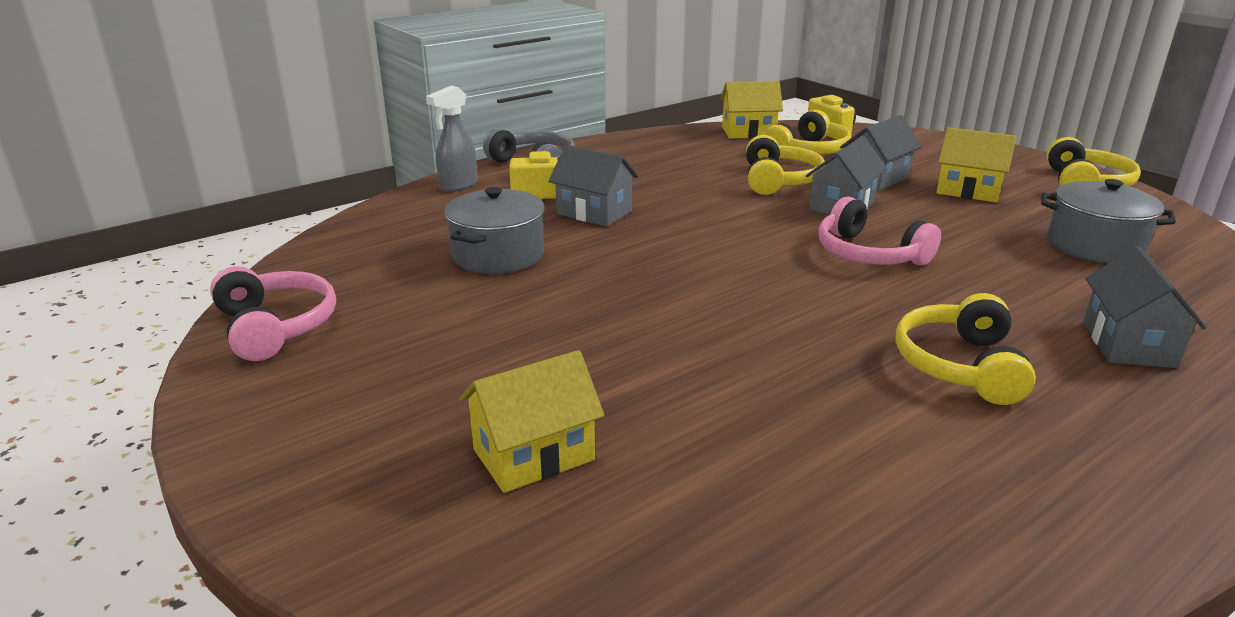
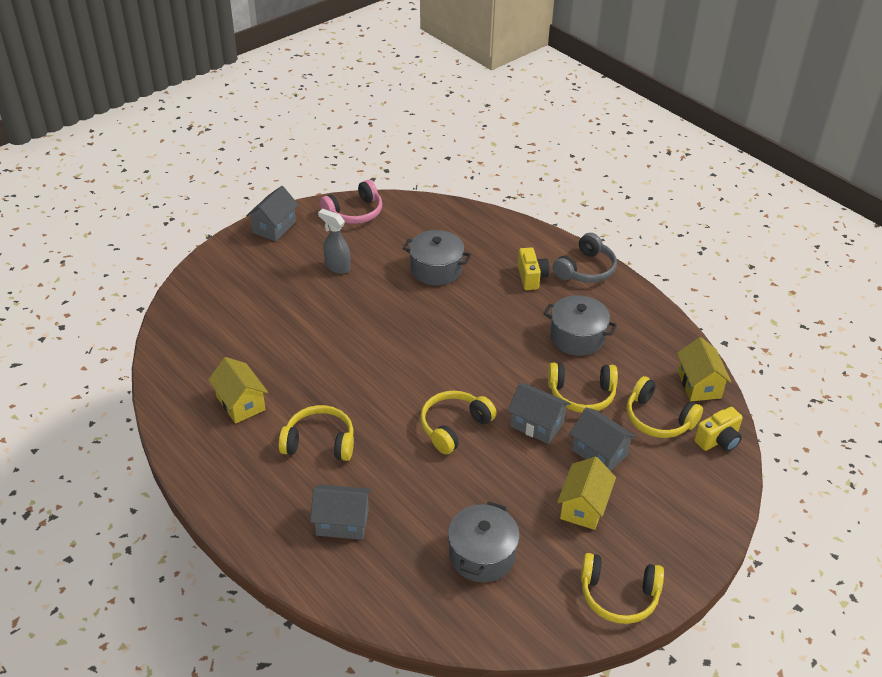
camera: 85 degrees right, 15 degrees up
grey spray bottle [426,86,477,192] -> grey spray bottle moved to [318,209,351,274]
yellow house [460,350,605,493] -> yellow house moved to [208,357,268,424]
grey house [549,145,638,227] -> grey house moved to [246,186,299,242]
pink headphones [819,196,941,266] -> yellow headphones [420,391,497,454]
none -> grey pot [543,295,617,356]

